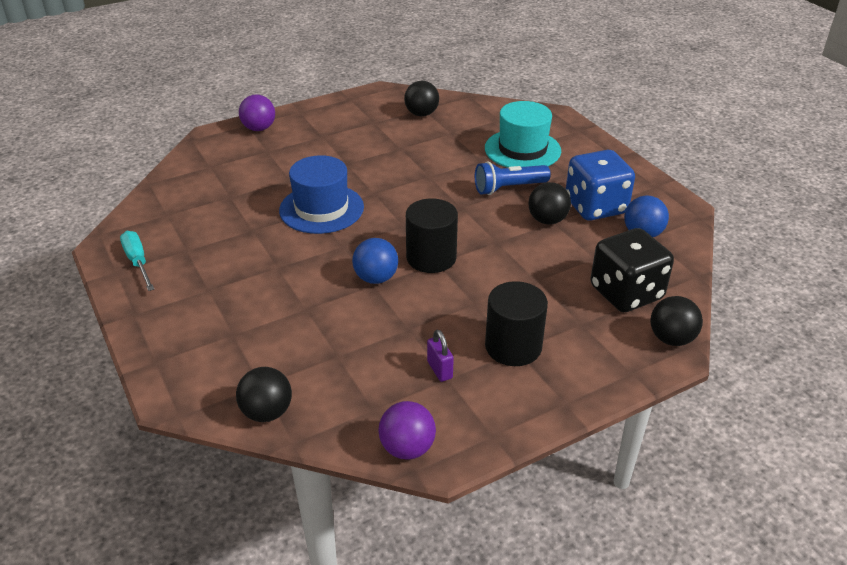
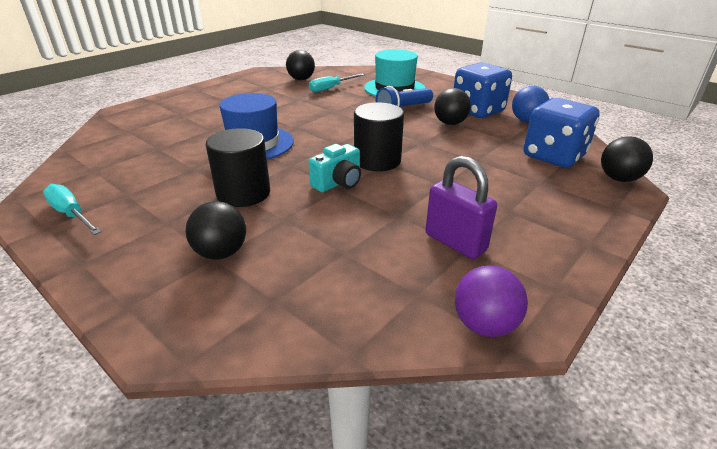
camera: 20 degrees left, 5 degrees down
black ball [236,367,292,422] -> black ball moved to [186,201,246,260]
purple ball [239,95,275,131] -> none
blue ball [352,238,398,284] -> turquoise camera [308,144,361,192]
purple padlock [427,330,454,382] -> purple padlock [426,156,497,259], size x1.73
black cylinder [485,281,548,366] -> black cylinder moved to [206,128,270,207]
black dice [591,228,674,312] -> blue dice [523,98,600,168]
none -> turquoise screwdriver [309,74,365,92]

